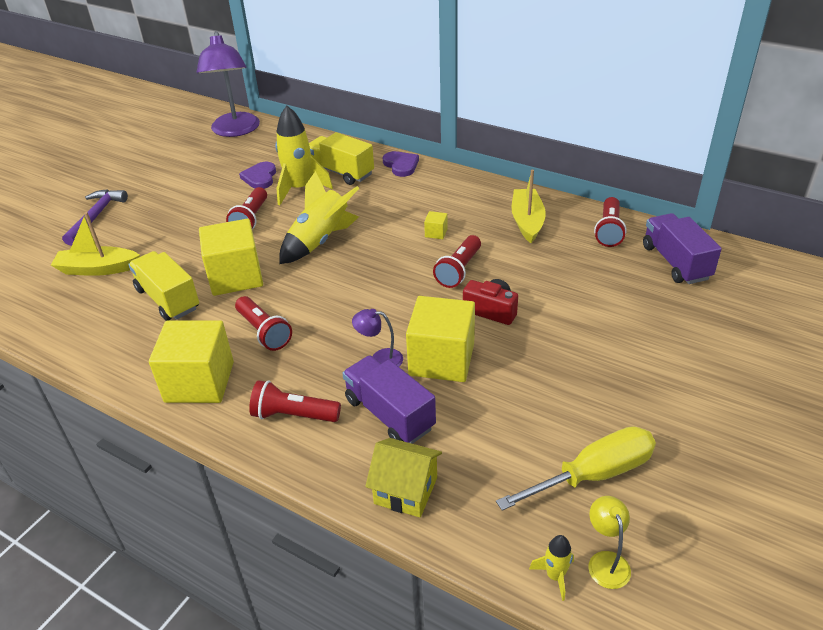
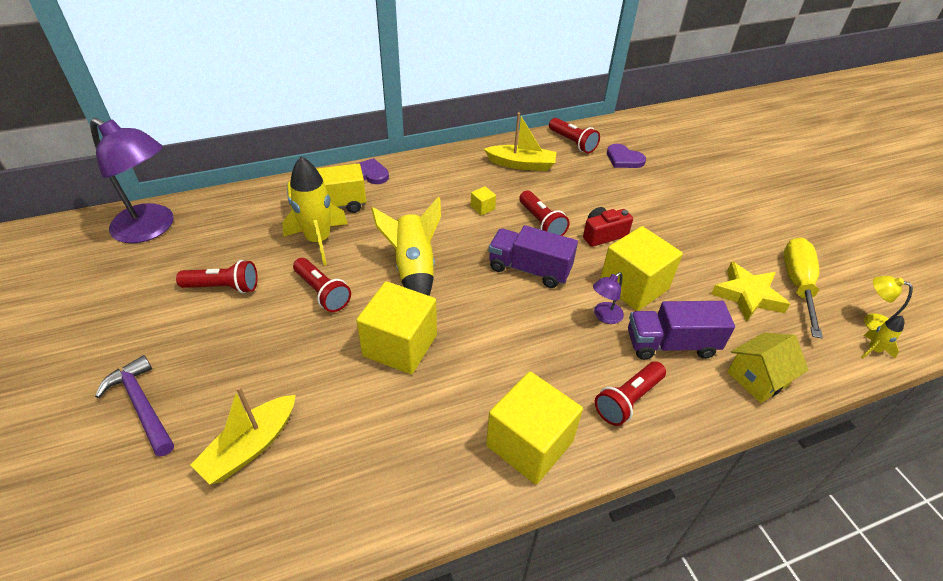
camera: 55 degrees left, 5 degrees up
yellow truck [128,251,199,321] -> none
red flashlight [235,296,292,351] -> red flashlight moved to [176,260,258,293]
purple heart [239,162,276,189] -> purple heart moved to [607,144,646,168]
yellow boat [512,170,546,243] -> yellow boat turned 150 degrees clockwise [484,112,556,171]
purple truck [643,213,722,284] -> purple truck moved to [489,225,578,288]
none -> yellow star [711,261,790,322]

